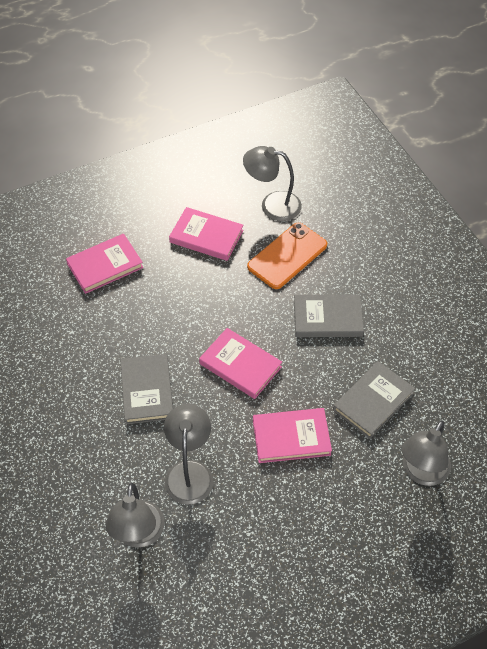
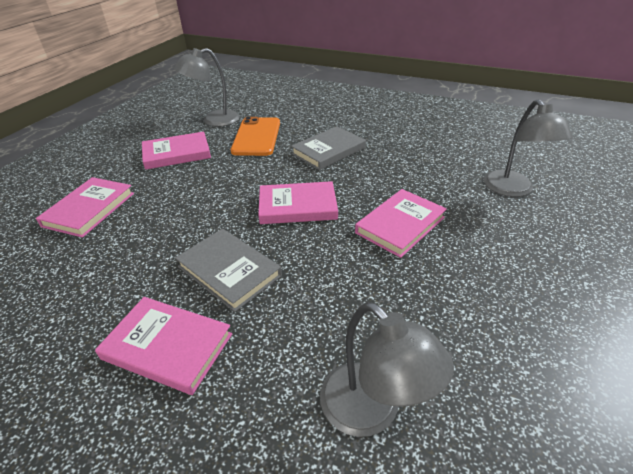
camera: 40 degrees left, 15 degrees down
grey lamp [164,404,213,505] -> none
grey book [333,361,415,439] -> none
none -> pink book [95,297,232,395]

